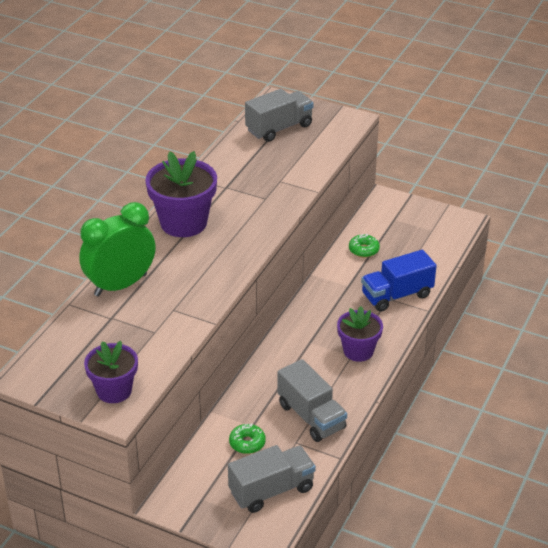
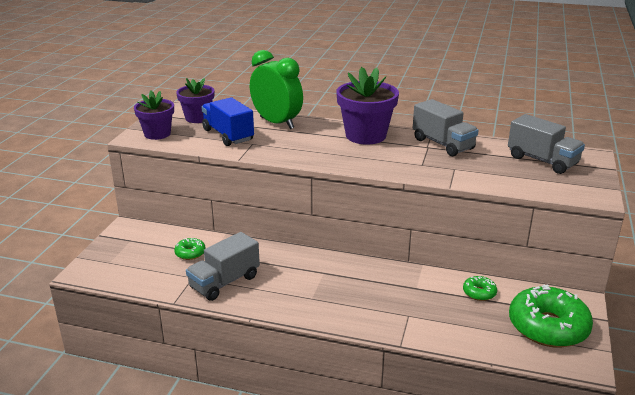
camera: 80 degrees right, 10 degrees down
grey truck [228,445,316,513] -> grey truck moved to [413,99,479,156]
purple flower pot [337,306,383,362] -> purple flower pot moved to [176,78,214,123]
blue truck [361,250,437,312] -> blue truck moved to [201,97,254,146]
none -> green donut [509,284,593,347]

